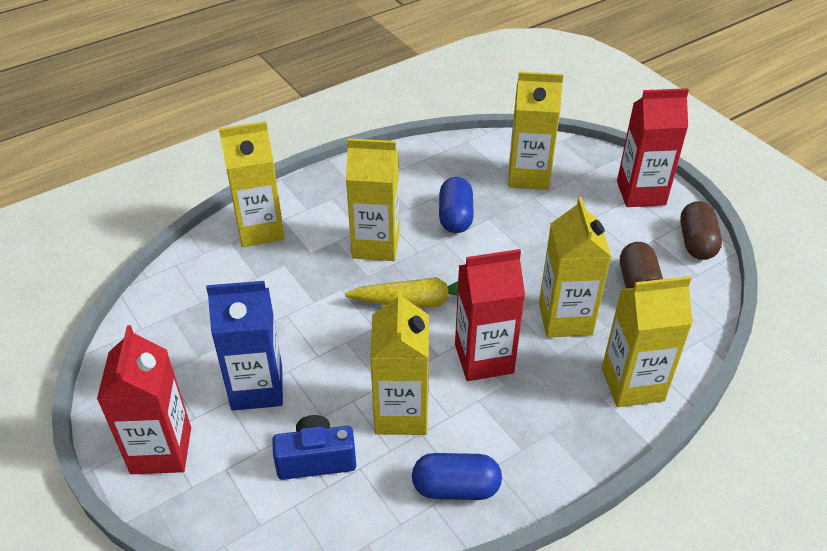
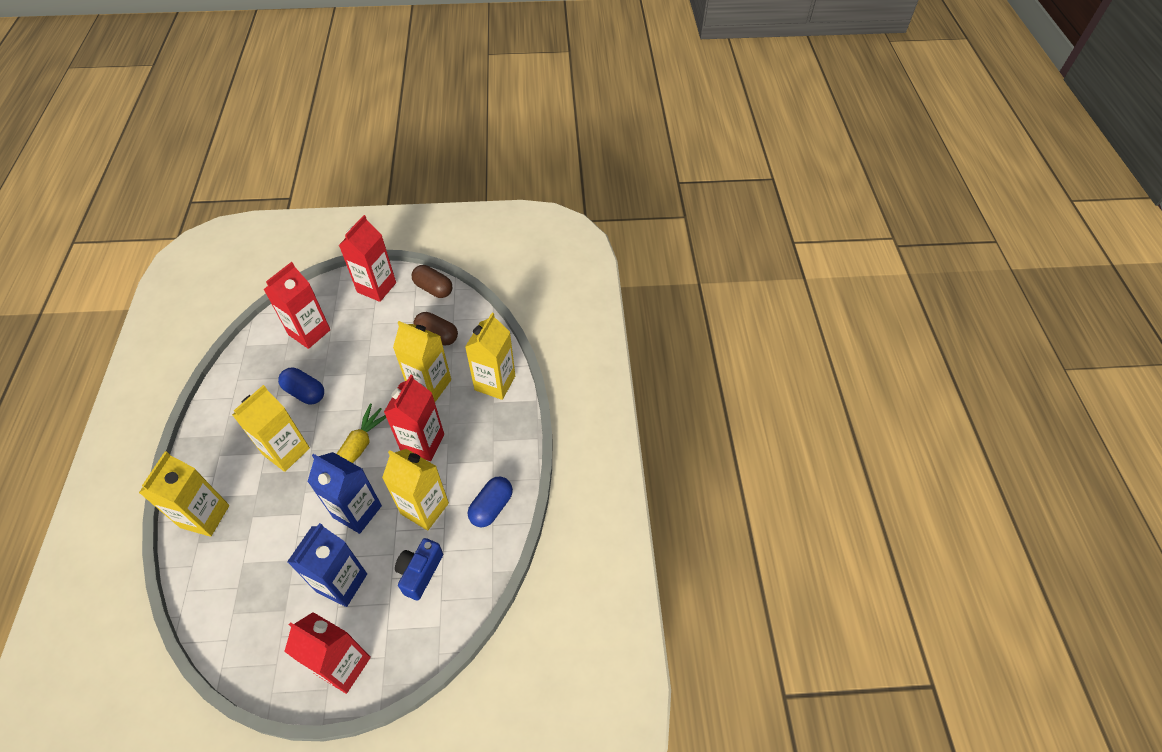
camera: 60 degrees left, 10 degrees up
yellow carton [508,72,563,190] -> red carton [263,262,331,349]
none -> blue carton [307,452,382,534]

